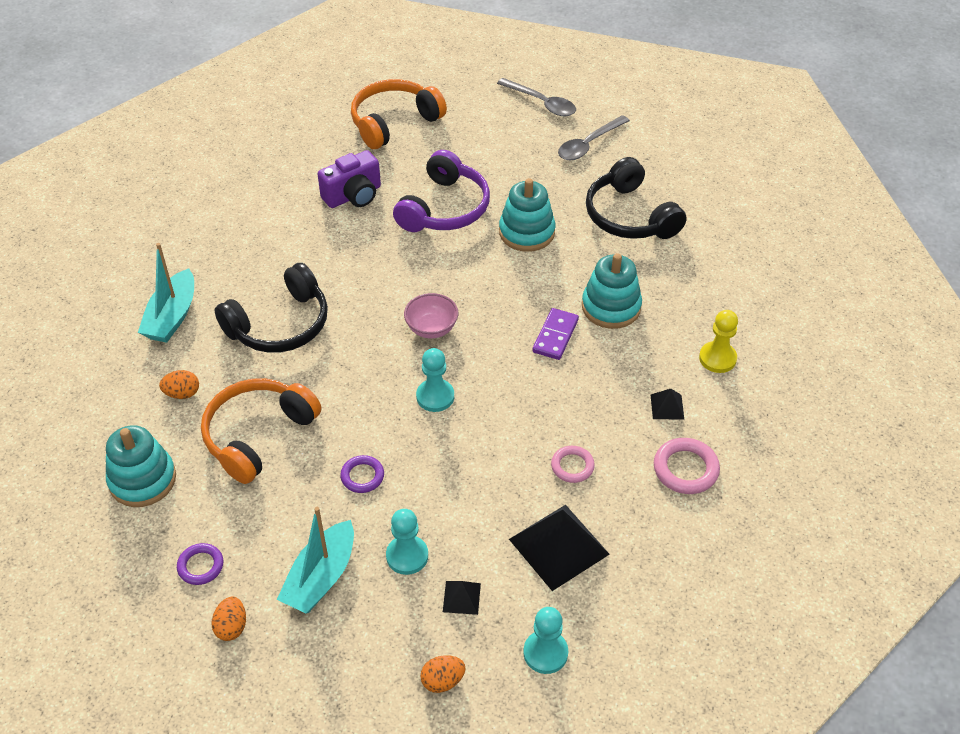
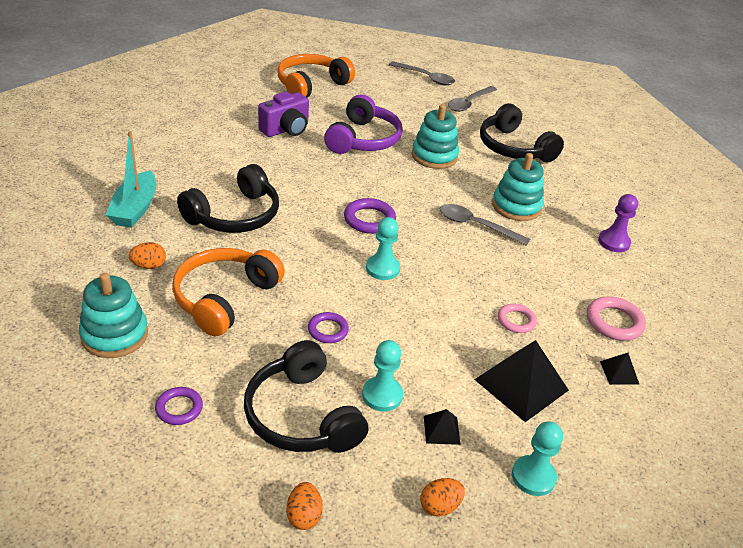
camera: 10 degrees left, 10 degrees down
orange egg [212,596,246,641] -> orange egg moved to [286,482,323,530]
turquoise boat [277,507,354,614] -> black headphones [244,340,369,453]
pink bowl [404,293,458,338] -> purple ring [344,198,396,234]
purple domino [532,308,579,360] -> grey spoon [440,204,530,246]
black pyramid [651,389,684,420] -> black pyramid moved to [600,353,639,385]
yellow pawn [699,310,738,373] -> purple pawn [598,194,638,252]

